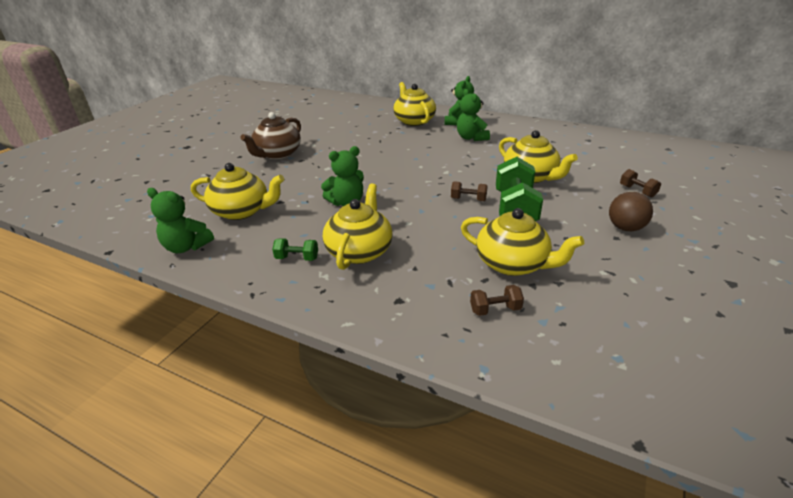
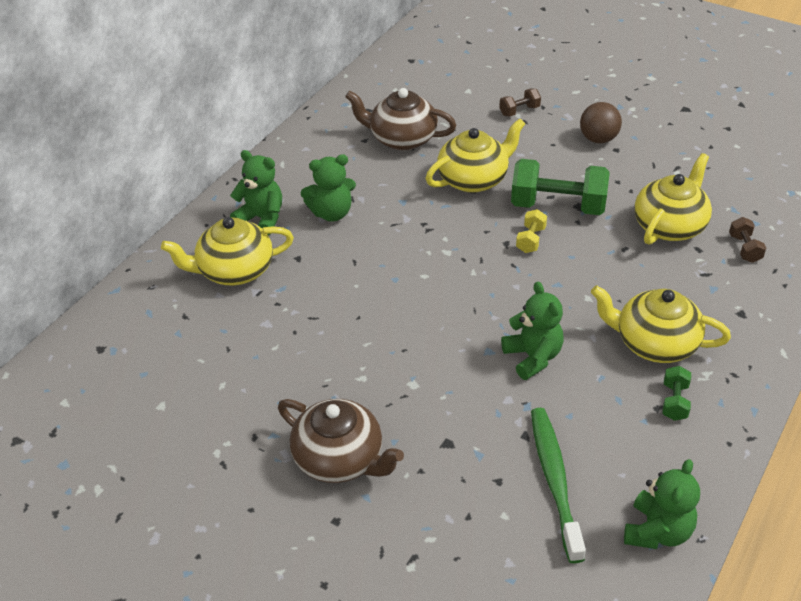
camera: 85 degrees left, 10 degrees up
yellow teapot [191,163,284,220] -> green toothbrush [531,408,586,563]
brown dumbbell [451,181,488,201] -> yellow dumbbell [516,209,547,253]
none -> brown teapot [345,88,456,151]

